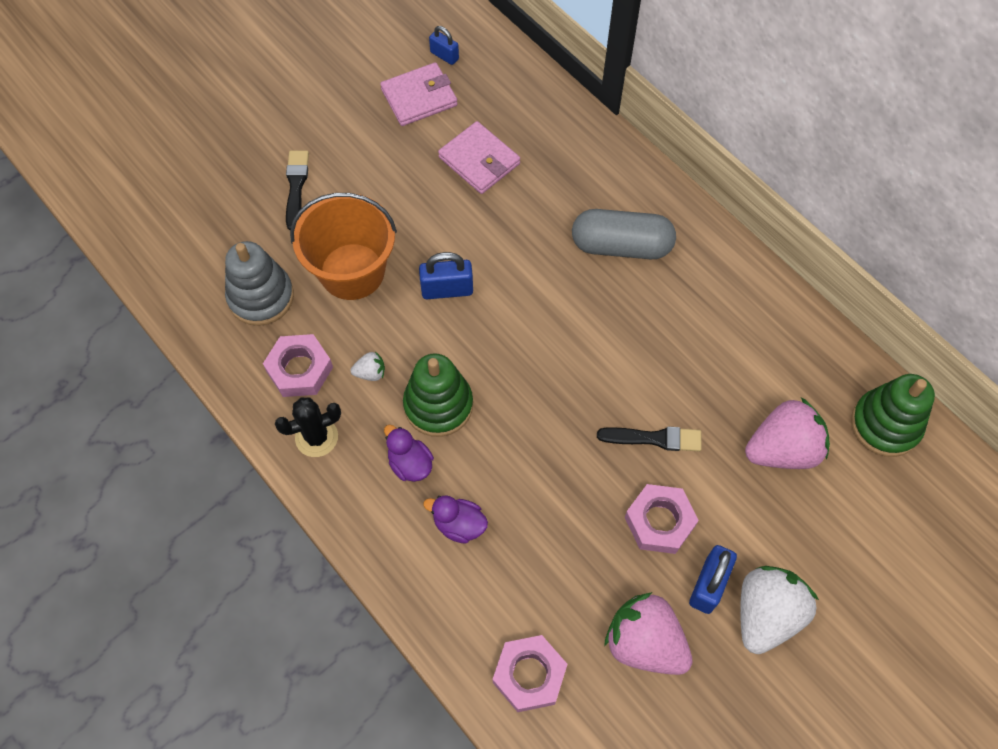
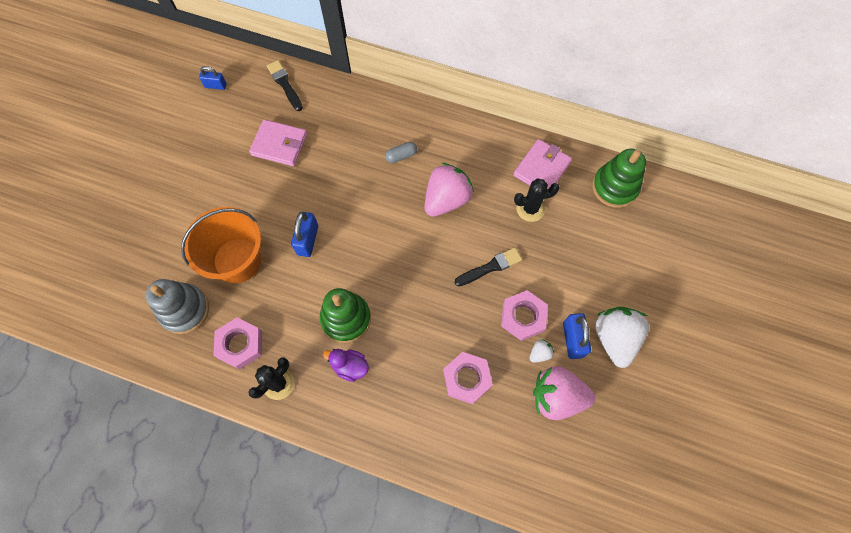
camera: 30 degrees left, 5 degrees up
black brush [286,151,309,230] -> black brush moved to [267,60,303,111]
white strawberry [351,351,385,381] -> white strawberry moved to [529,339,554,363]
pink wallet [380,62,457,126] -> pink wallet moved to [513,139,572,189]
blue padlock [419,252,473,299] -> blue padlock turned 45 degrees counterclockwise [291,212,318,257]
purple duck [423,495,488,544] -> none
pink nut [493,635,567,712] -> pink nut moved to [443,352,493,404]
grey capsule [572,209,676,259] -> grey capsule [385,142,417,163], size x0.46
pink strawberry [745,397,830,469] -> pink strawberry moved to [424,163,474,217]
none -> black cactus [514,178,560,222]

